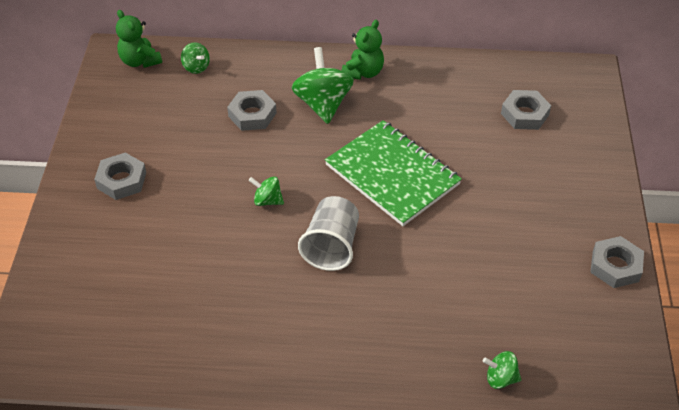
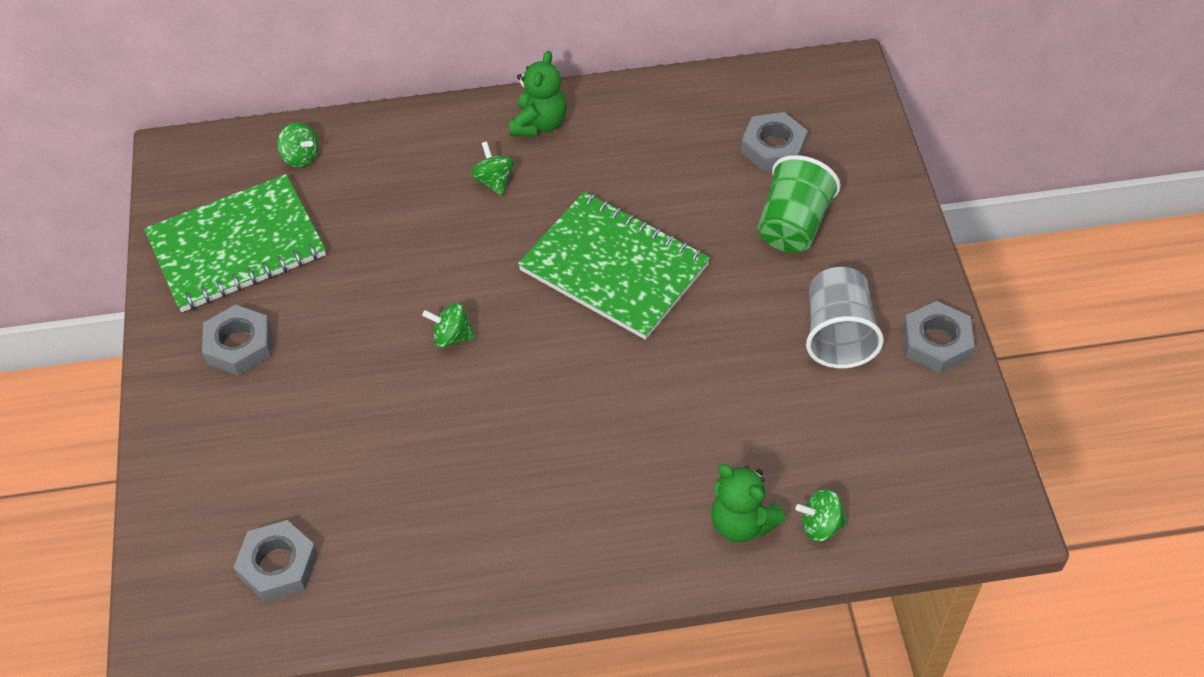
camera: 10 degrees left, 5 degrees up
green teddy bear [116,10,162,68] -> green teddy bear moved to [711,464,786,543]
grey nut [227,90,277,131] -> grey nut moved to [233,520,318,602]
green spinning top [292,47,354,124] -> green spinning top [471,142,514,196], size x0.52
grey cup [298,196,359,271] -> grey cup moved to [806,267,884,368]
none -> green notebook [144,174,326,312]
none -> green cup [758,155,841,252]

